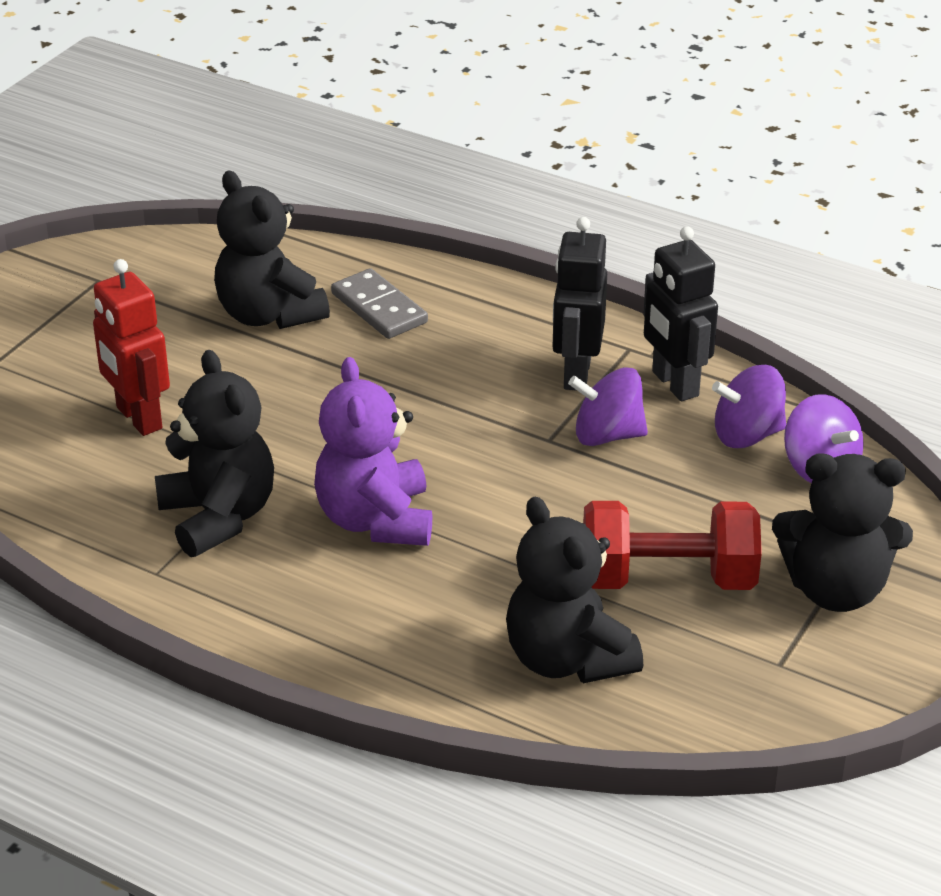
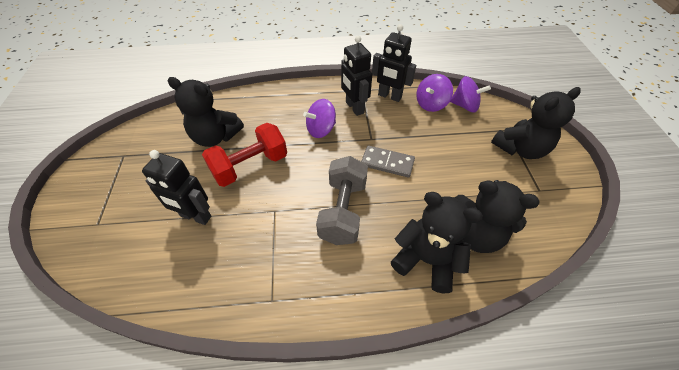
camera: 35 degrees left, 15 degrees up
red robot [93,259,170,436] -> black robot [142,150,211,225]
black teddy bear [155,350,274,557] -> black teddy bear moved to [391,192,483,293]
purple teddy bear [314,357,432,546] -> grey dumbbell [316,156,368,245]
grey domino [331,268,428,339] -> grey domino moved to [361,145,415,177]
purple spinning top [568,368,648,446] -> purple spinning top moved to [303,99,336,138]
red dumbbell [583,501,762,590] -> red dumbbell moved to [202,123,287,187]

